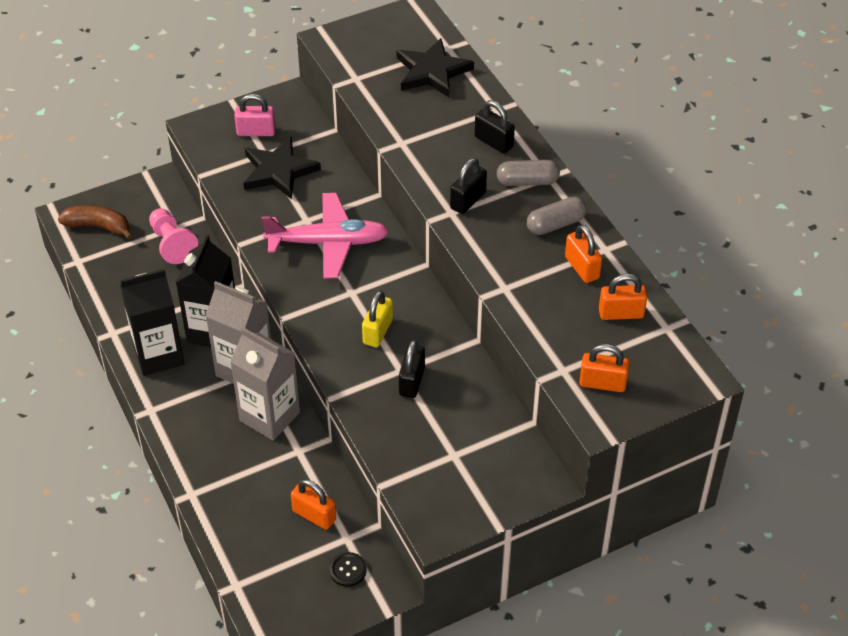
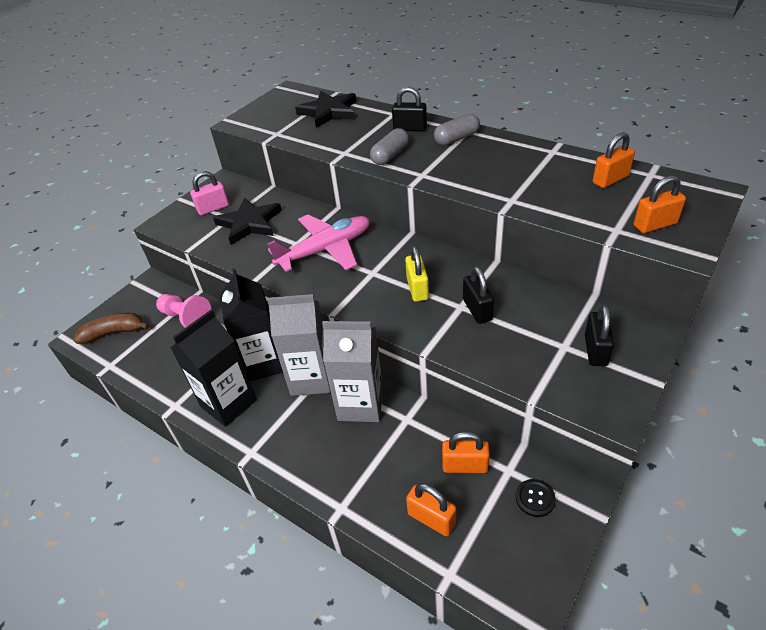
camera: 25 degrees left, 5 degrees down
black padlock [450,158,487,214] -> black padlock moved to [585,304,614,366]
grey capsule [527,197,587,235] -> grey capsule moved to [370,128,409,165]
orange padlock [565,224,602,283] -> orange padlock moved to [406,483,457,536]

